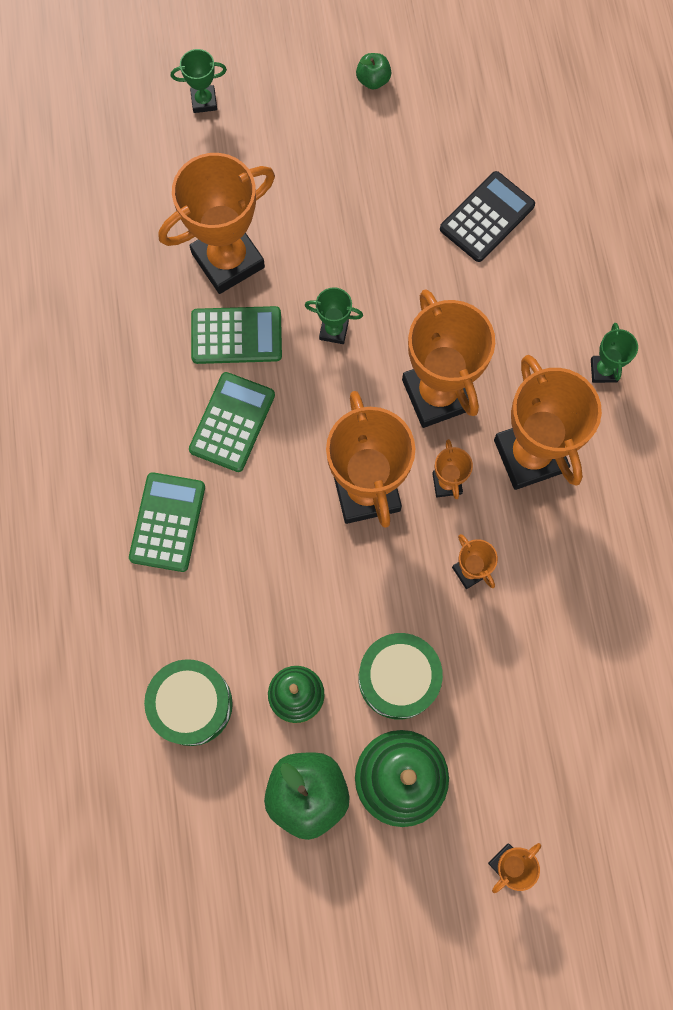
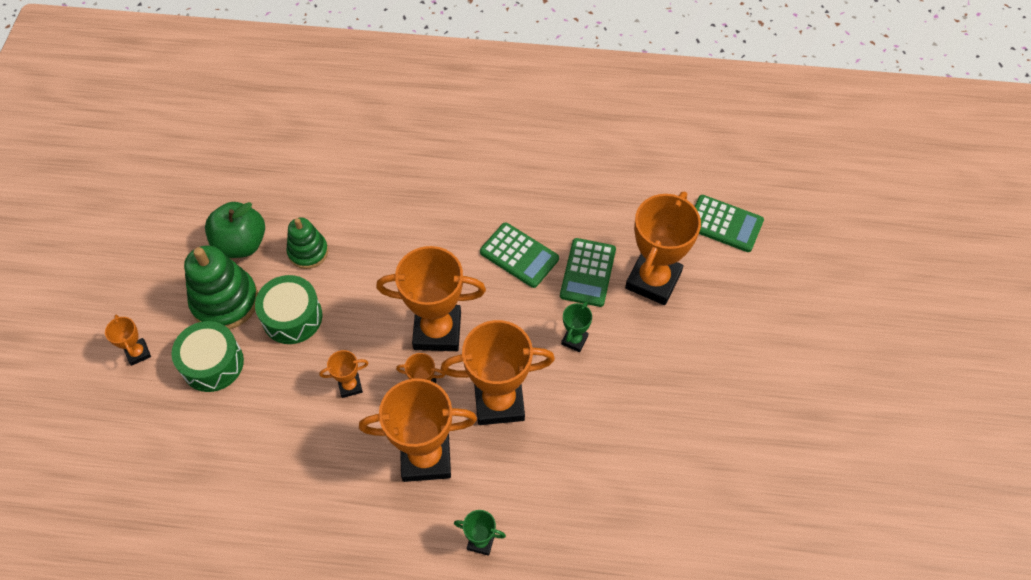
camera: 105 degrees right, 15 degrees down
green calculator [129,472,205,572] -> green calculator moved to [694,195,764,252]
green drum [144,659,233,746] -> green drum moved to [171,321,244,392]
orange trophy [159,153,275,294] -> orange trophy turned 45 degrees clockwise [625,191,701,305]
green trophy [171,49,227,113] -> none
green apple [356,53,391,90] -> none
black calculator [440,171,535,262] -> none

